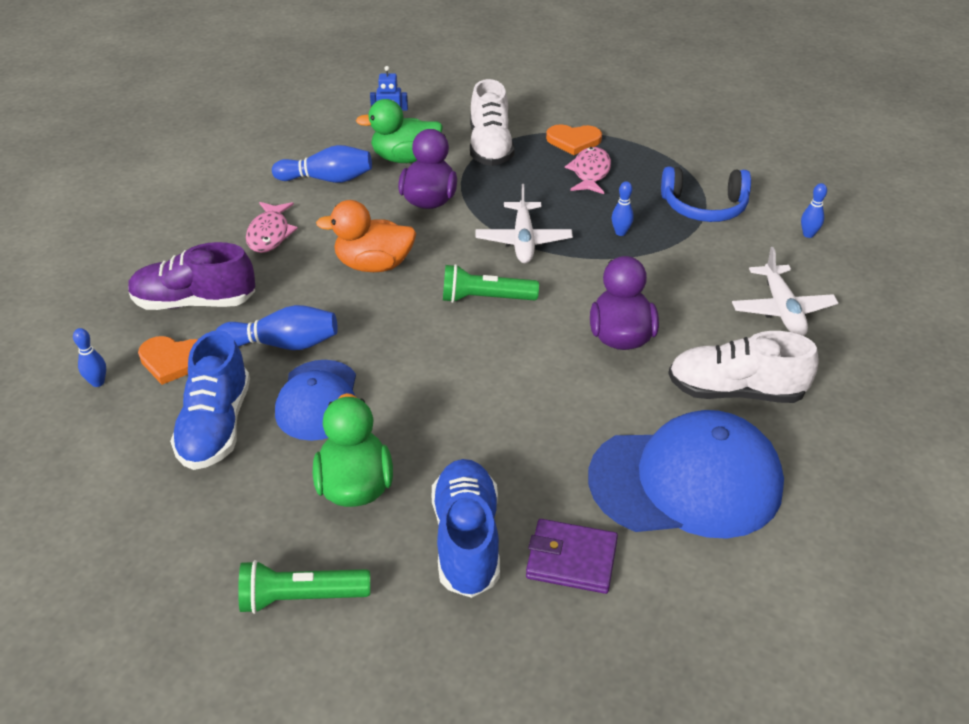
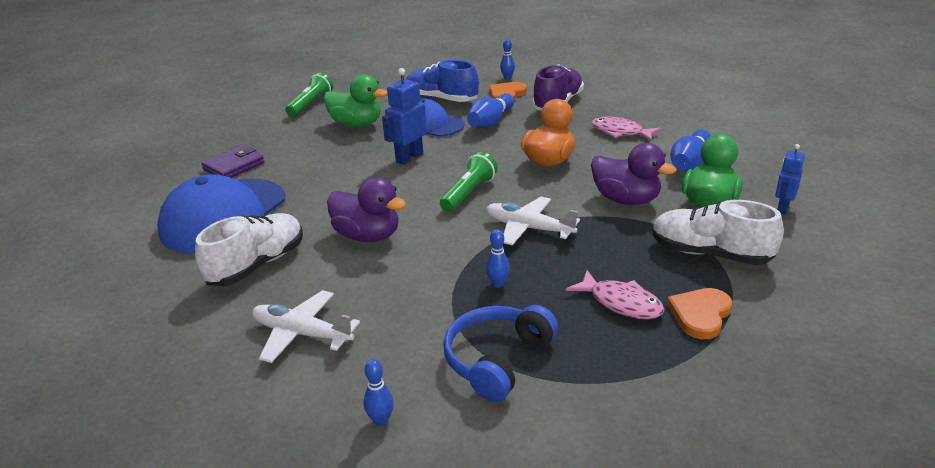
camera: 120 degrees right, 10 degrees down
blue shoe [432,459,500,598] -> none
none -> blue robot [382,68,427,165]

